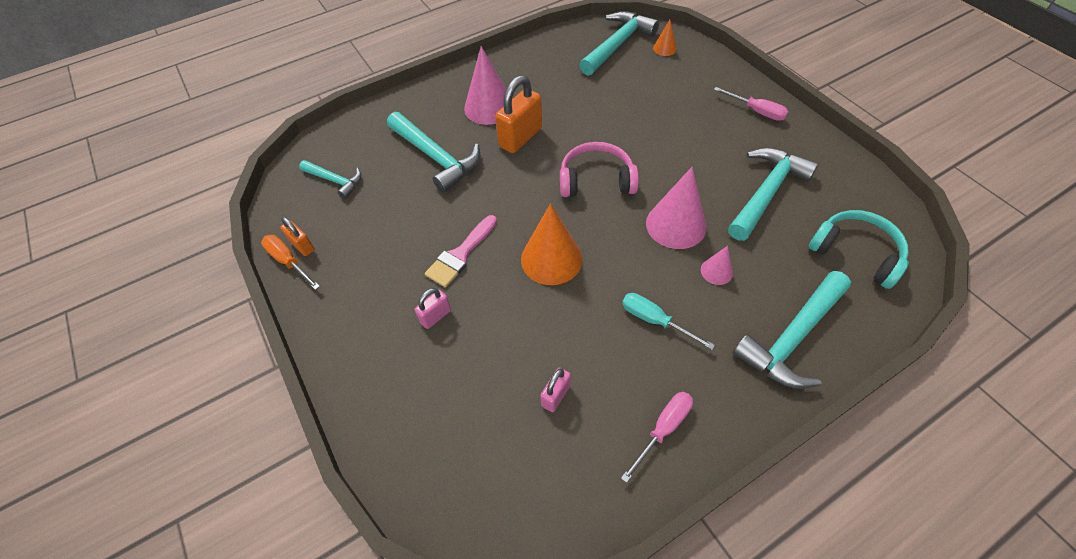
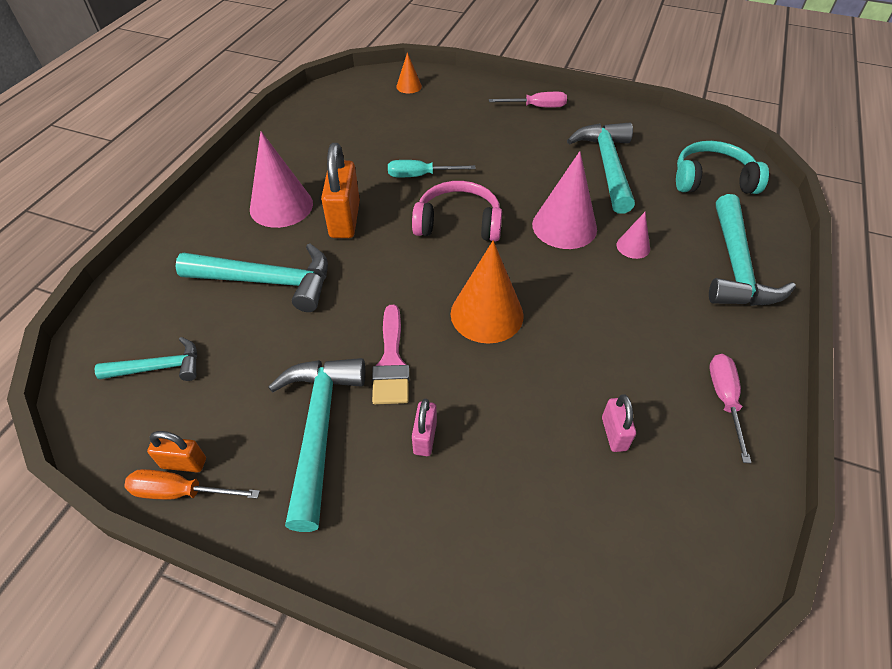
camera: 40 degrees left, 5 degrees down
pink headphones [560,142,639,197] -> pink headphones turned 45 degrees clockwise [412,181,502,242]
turquoise hammer [579,11,659,76] -> turquoise hammer moved to [268,358,365,532]
turquoise screwdriver [622,293,715,350] -> turquoise screwdriver moved to [388,160,476,178]

